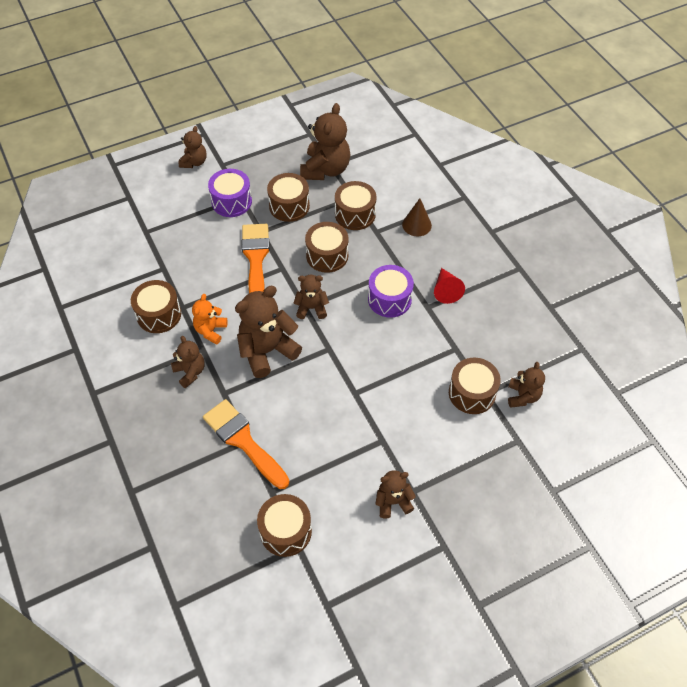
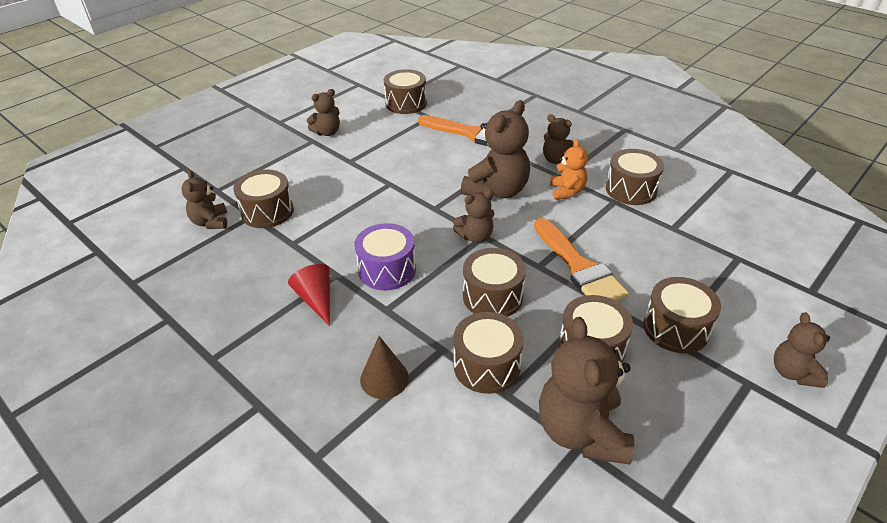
camera: 160 degrees right, 15 degrees down
purple drum [208,169,252,217] -> brown drum [643,277,721,353]

